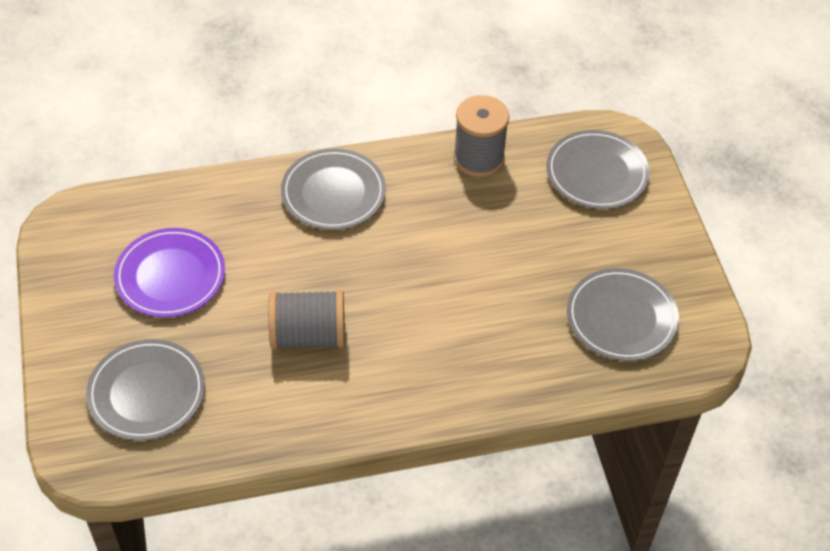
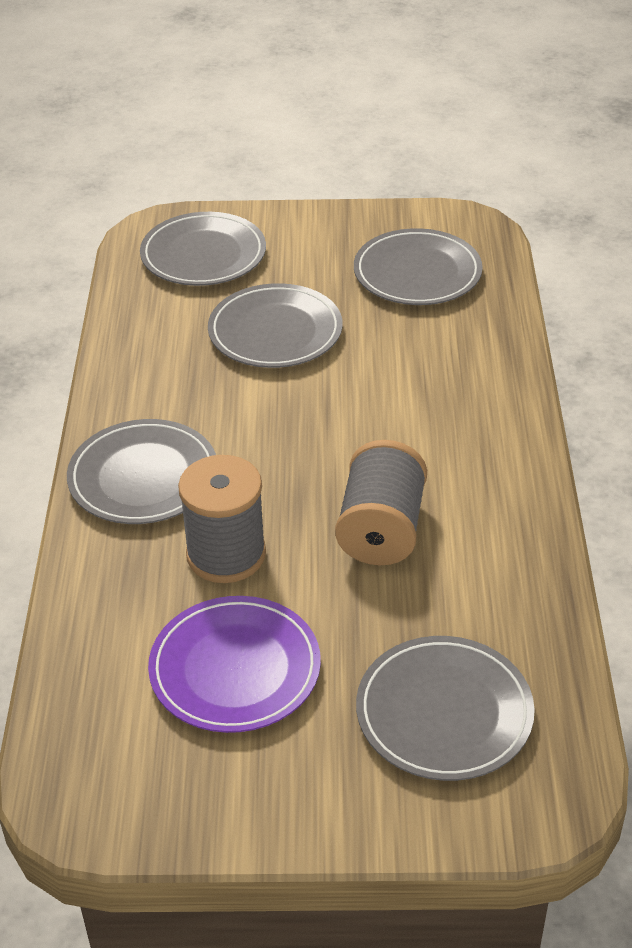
camera: 75 degrees left, 10 degrees down
grey spool [453,95,510,177] -> grey spool moved to [178,455,266,583]
none -> grey plate [208,283,342,368]

